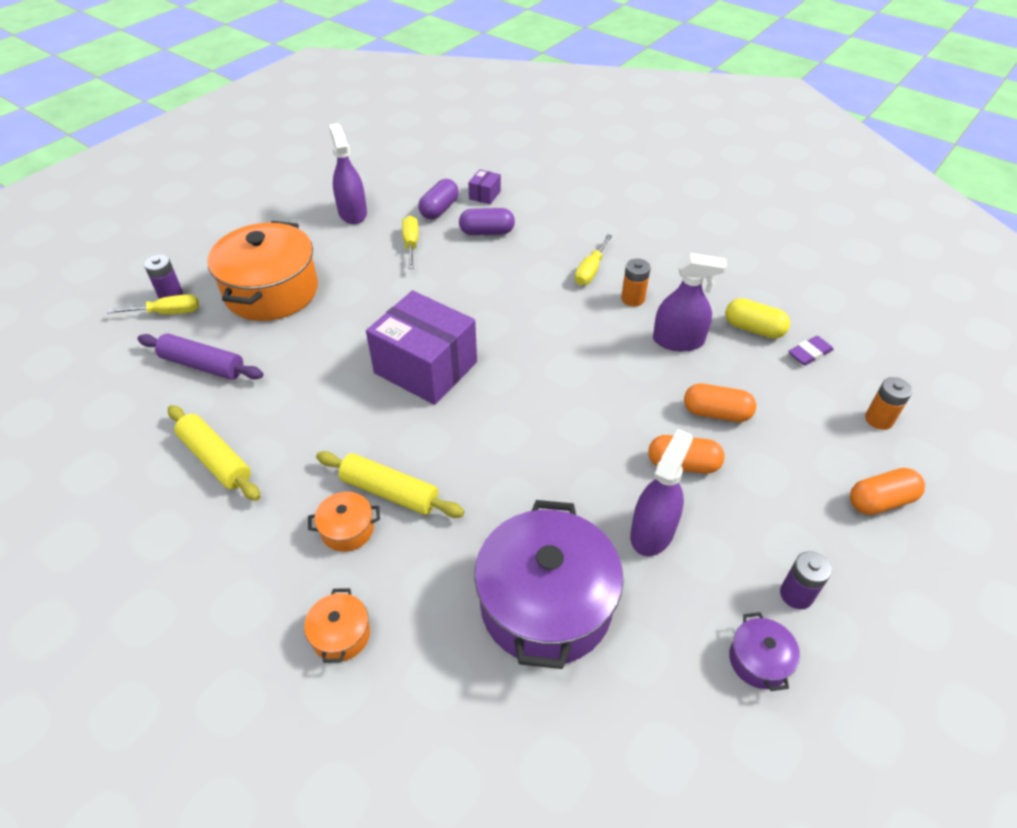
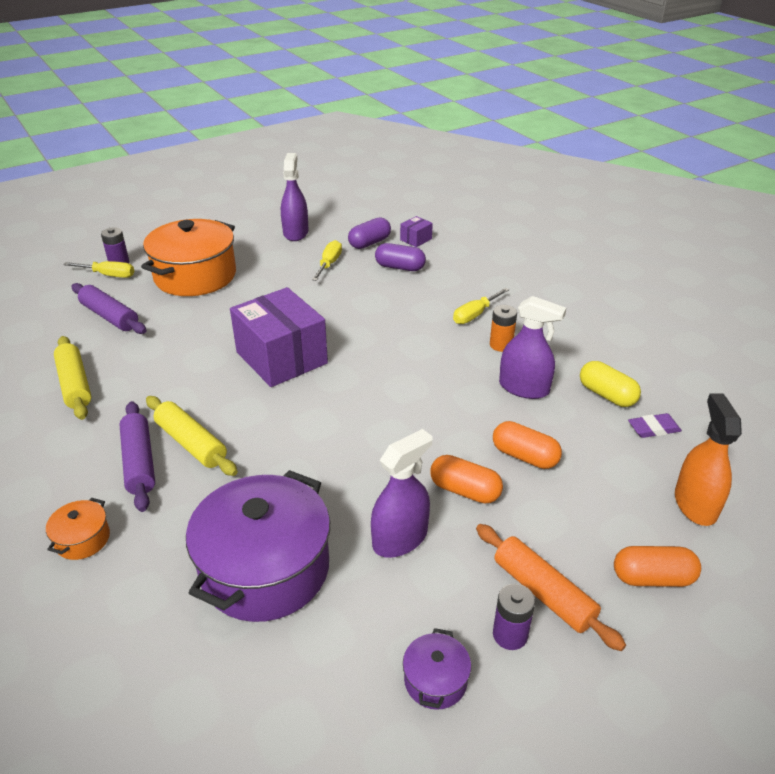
camera: 20 degrees right, 10 degrees down
orange pot [308,492,380,552] -> purple rolling pin [119,401,155,512]
orange battery [865,377,913,430] -> orange spray bottle [675,394,742,526]
none -> orange rolling pin [476,524,626,651]

